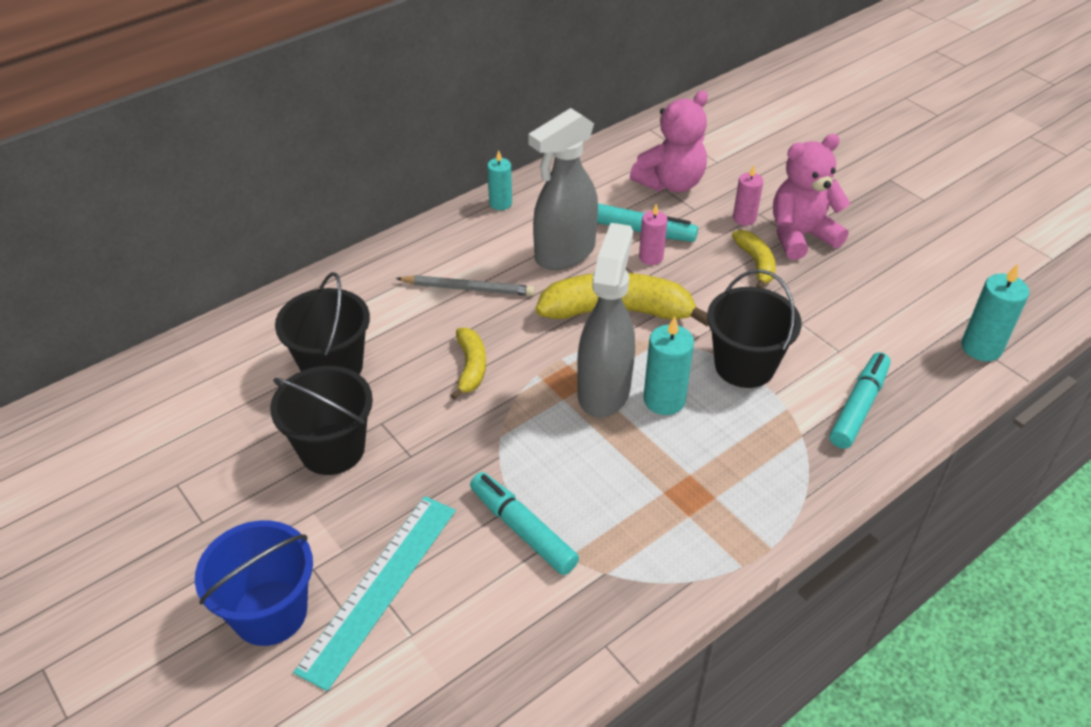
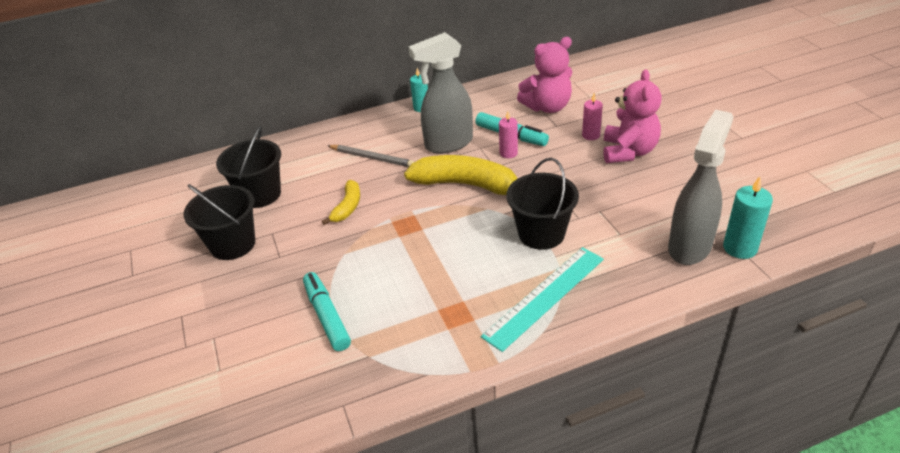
camera: 20 degrees right, 5 degrees down
blue bucket [195,520,313,646] -> none
turquoise ruler [293,496,456,691] -> turquoise ruler moved to [481,247,604,352]
grey spray bottle [577,223,635,418] -> grey spray bottle moved to [668,109,733,265]
turquoise candle [644,316,694,415] -> none
yellow banana [732,230,776,288] -> none
pink teddy bear [773,134,850,260] -> pink teddy bear turned 105 degrees clockwise [604,69,662,163]
turquoise marker [830,352,891,449] -> none

